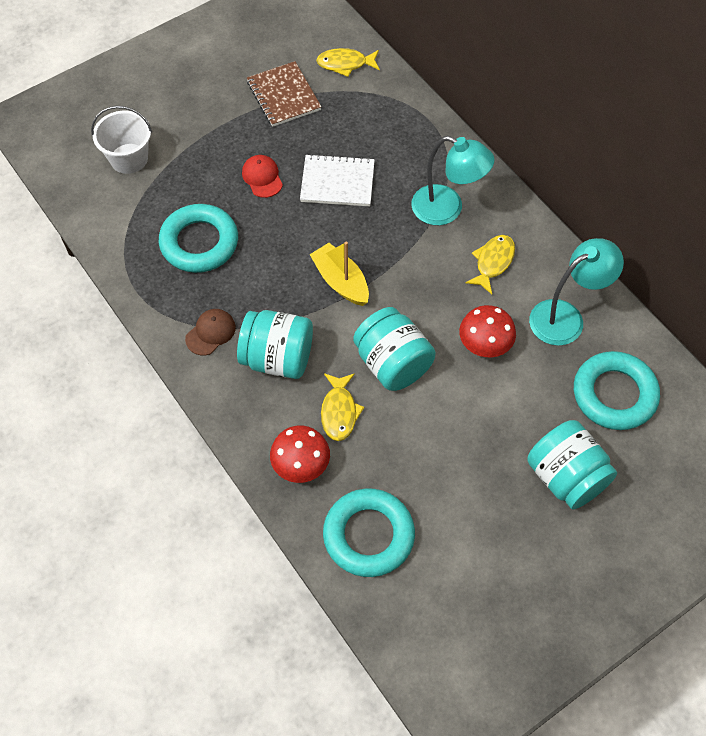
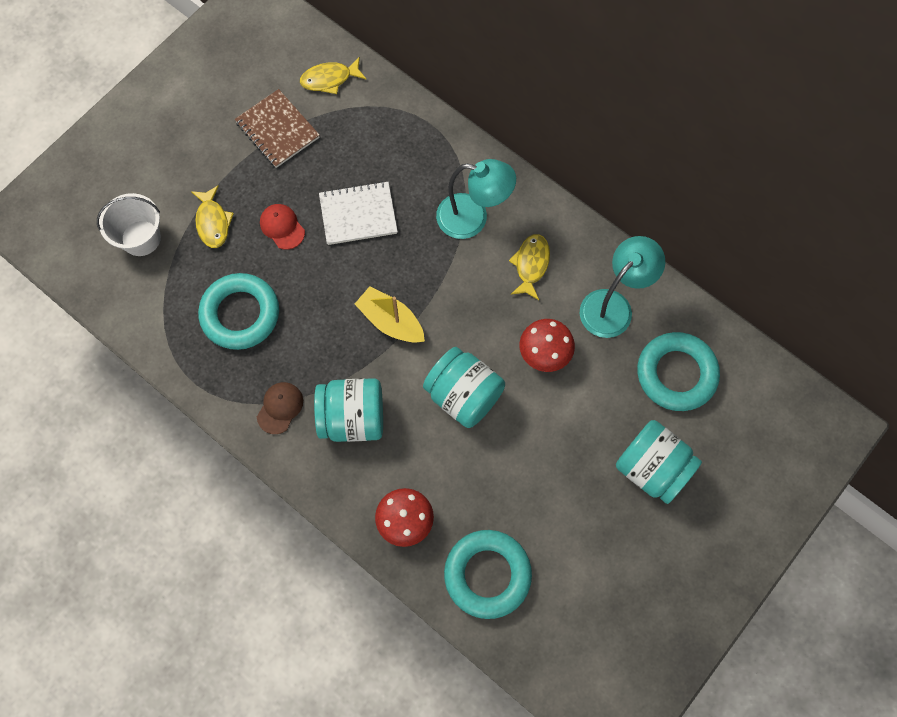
camera: 15 degrees left, 10 degrees up
yellow fish [321,373,364,441] -> yellow fish moved to [191,185,234,248]

